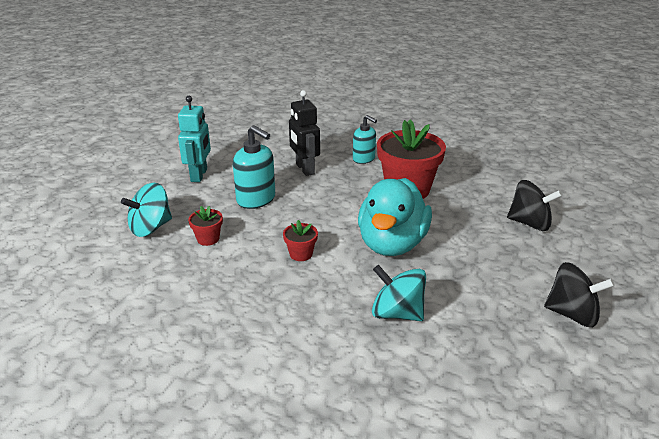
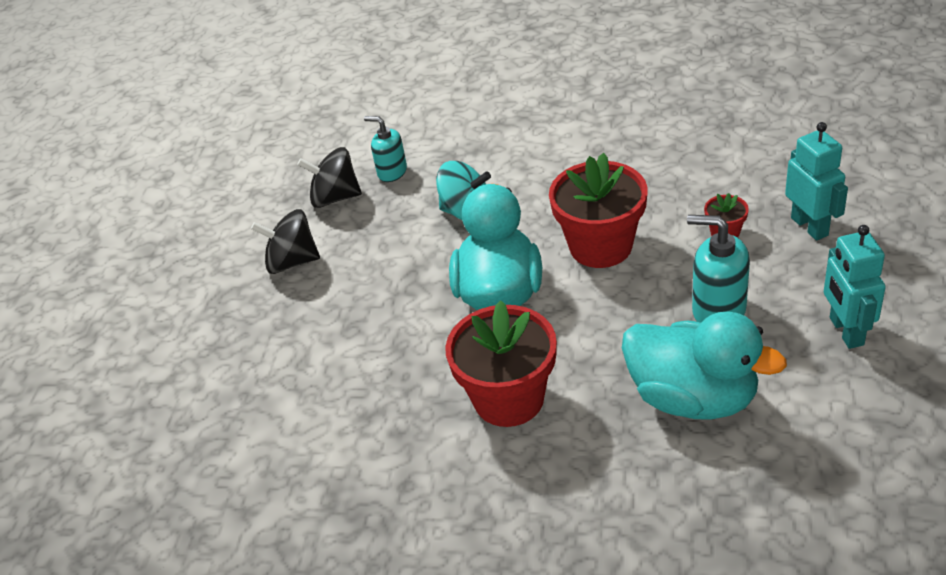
camera: 170 degrees right, 10 degrees up
turquoise spinning top [121,183,172,237] -> turquoise robot [785,122,848,241]
red flower pot [283,220,318,261] -> red flower pot [549,153,648,268], size x2.23
black robot [289,90,320,176] -> turquoise duck [622,311,787,420]
turquoise soap dispenser [353,115,377,164] -> turquoise soap dispenser moved to [364,116,407,182]
black spinning top [507,180,562,231] -> black spinning top moved to [297,147,362,208]

